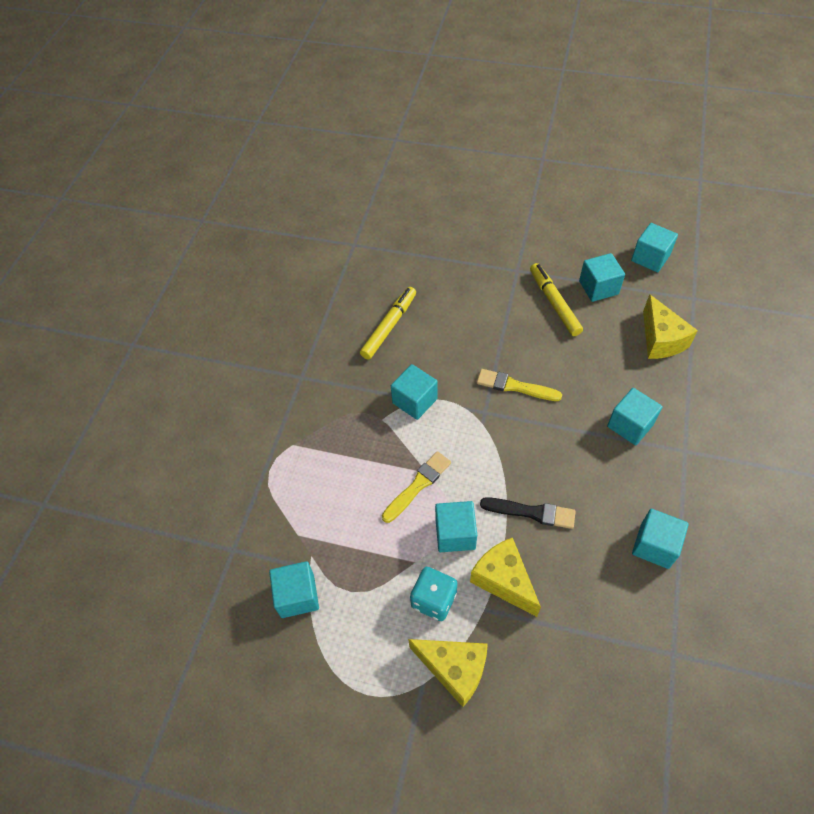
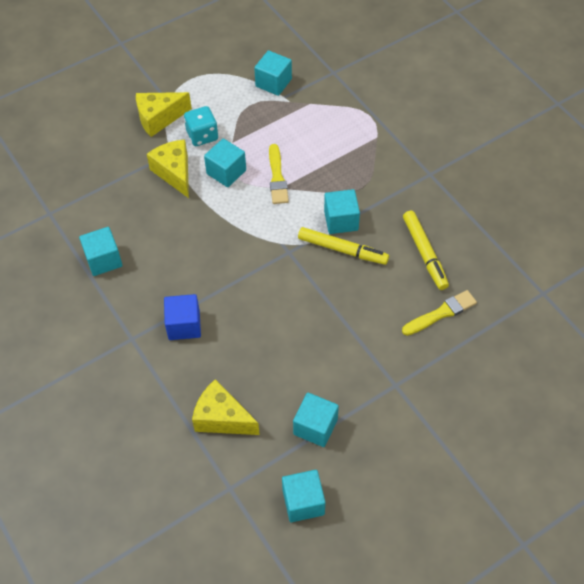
camera: 130 degrees right, 0 degrees up
yellow cheese [470,537,541,617] -> yellow cheese turned 120 degrees counterclockwise [147,139,189,198]
yellow brush [477,369,562,401] -> yellow brush moved to [402,290,477,336]
black brush [480,497,576,529] -> none
yellow marker [530,263,583,336] -> yellow marker moved to [298,227,389,265]
turquoise cube [607,388,663,445] -> blue cube [164,294,201,340]

